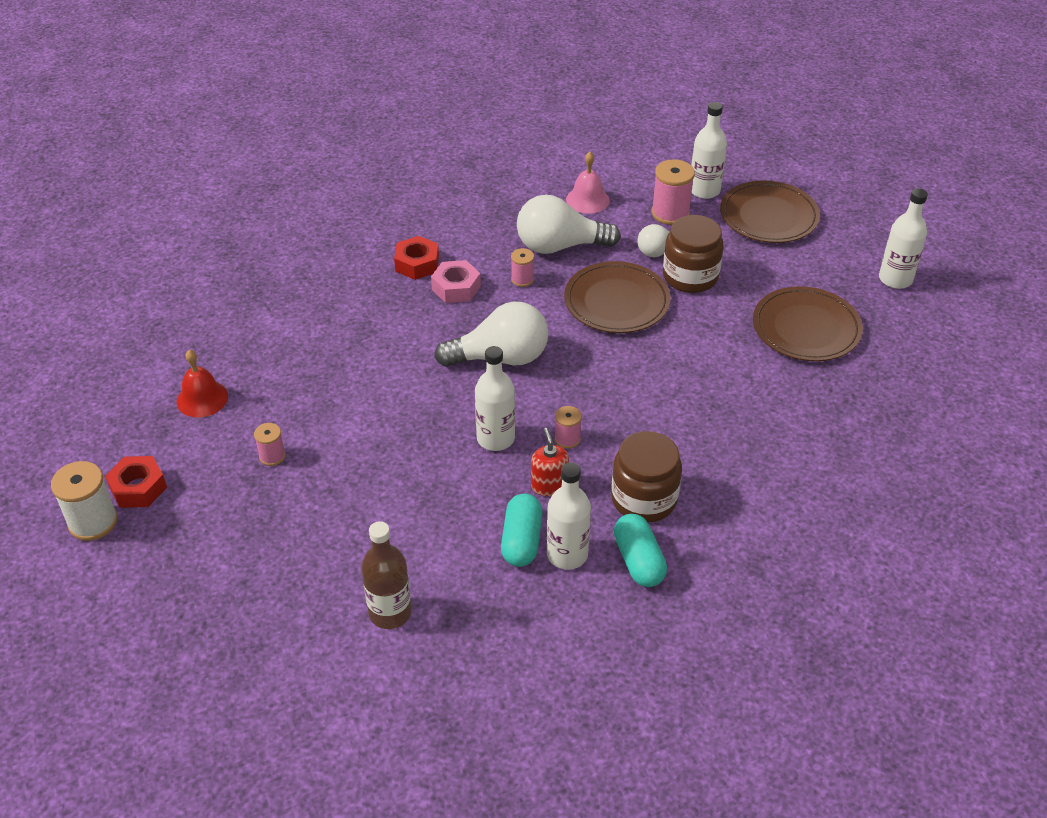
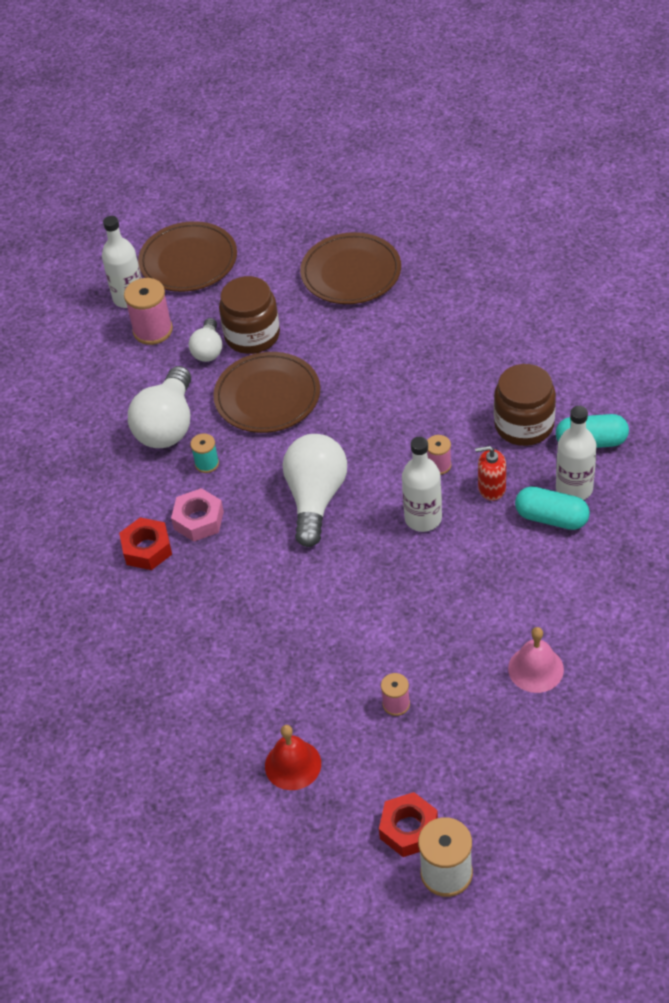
camera: 70 degrees left, 5 degrees up
brown bottle [361,521,412,629] -> none
pink spool [511,248,534,287] -> turquoise spool [190,433,219,473]
pink bell [566,152,609,214] -> pink bell moved to [508,627,564,693]
white bottle [879,188,928,289] -> none

